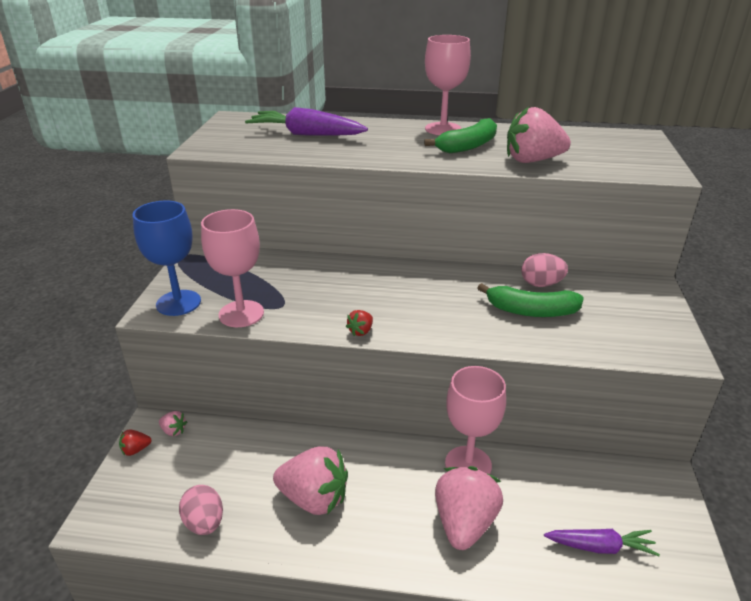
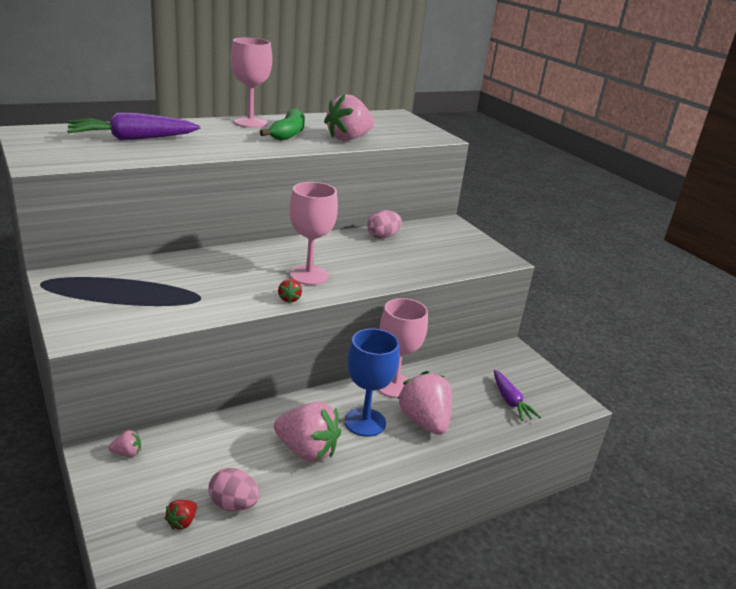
camera: 40 degrees left, 5 degrees down
red strawberry [119,429,151,456] -> red strawberry moved to [165,500,197,530]
blue goblet [133,201,201,316] -> blue goblet moved to [344,329,399,437]
pink goblet [201,209,264,327] -> pink goblet moved to [289,182,338,285]
pink strawberry [273,447,348,515] -> pink strawberry turned 45 degrees clockwise [274,402,341,462]
green banana [477,283,584,317] -> none
purple carrot [544,529,660,556] -> purple carrot turned 105 degrees clockwise [494,370,541,421]

